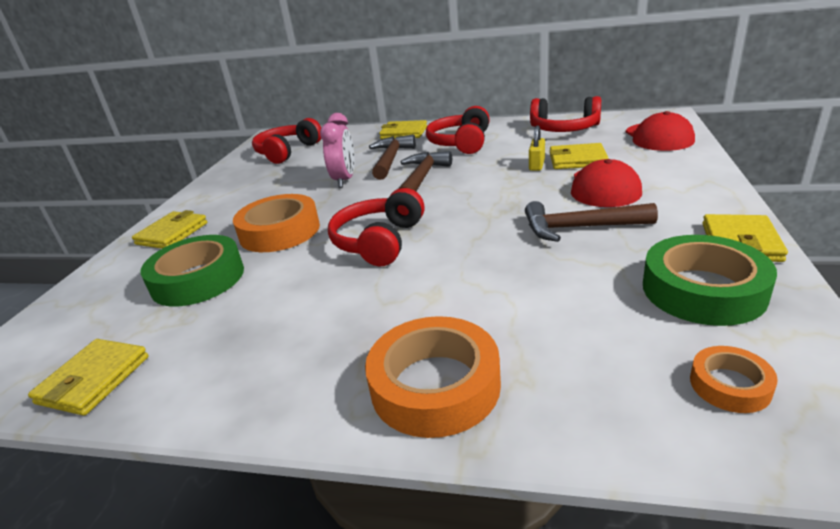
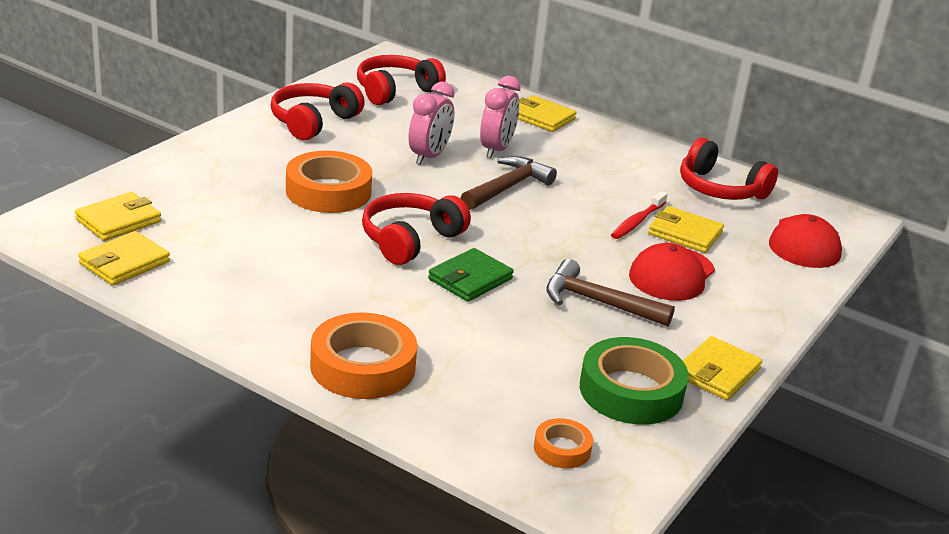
camera: 15 degrees right, 0 degrees up
yellow wallet [132,210,208,249] -> yellow wallet moved to [75,192,161,241]
green tape [140,235,244,306] -> none
brown hammer [369,135,416,180] -> pink clock [480,76,521,158]
red headphones [426,106,490,154] -> red headphones moved to [271,82,365,140]
yellow padlock [529,126,545,171] -> red toothbrush [611,191,668,239]
none -> green wallet [428,248,514,302]

